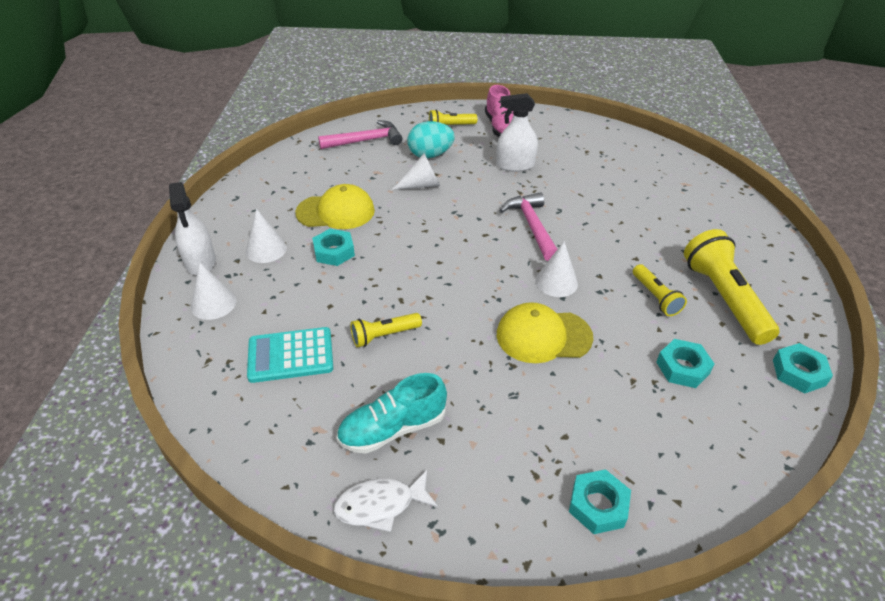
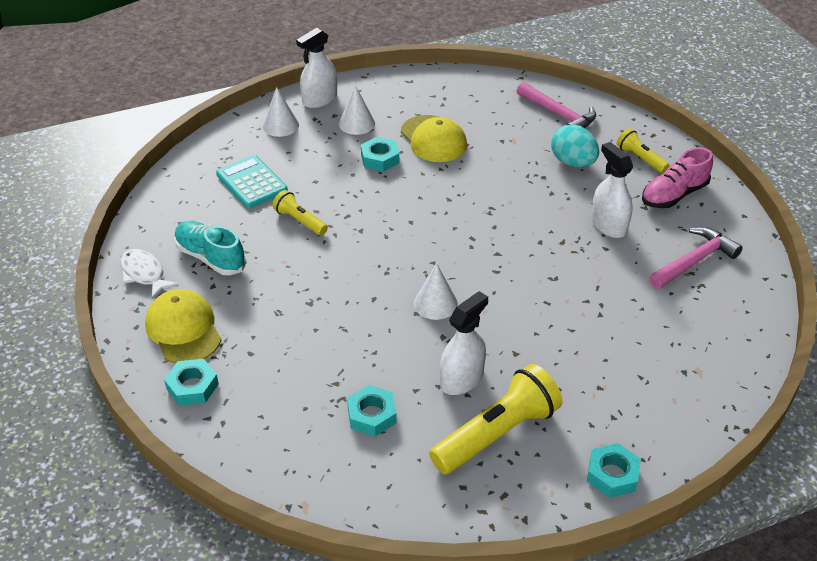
camera: 65 degrees right, 0 degrees up
white cone [392,153,440,190] -> none
yellow cap [497,302,593,363] -> yellow cap moved to [145,289,221,363]
pink hammer [500,192,557,261] -> pink hammer moved to [649,227,743,289]
yellow flashlight [633,264,687,316] -> white spray bottle [440,291,488,395]
turquoise nut [773,343,833,393] -> turquoise nut moved to [587,443,641,498]

